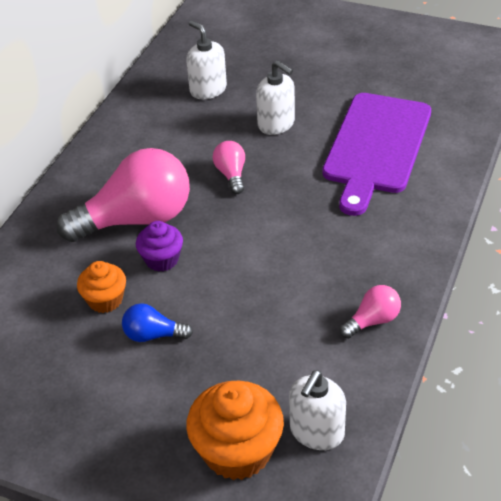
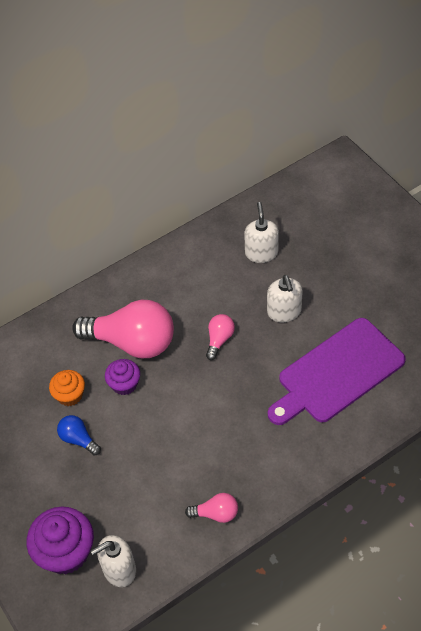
camera: 35 degrees right, 10 degrees up
orange cupcake [186,381,284,480] -> purple cupcake [26,507,94,574]

